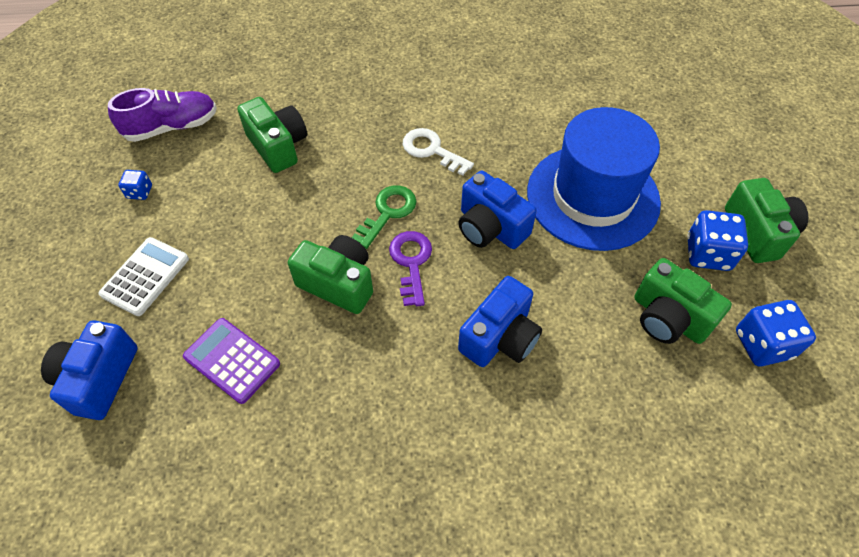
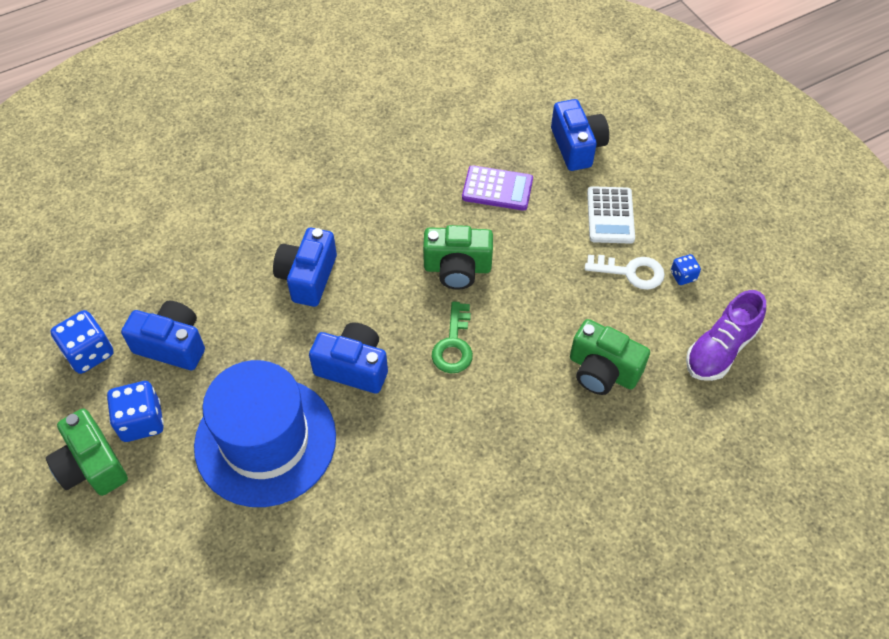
camera: 155 degrees right, 0 degrees up
purple key [389,231,432,306] -> none
white key [402,128,474,176] -> white key moved to [585,255,665,290]
green camera [634,258,732,344] -> blue camera [121,301,205,370]

